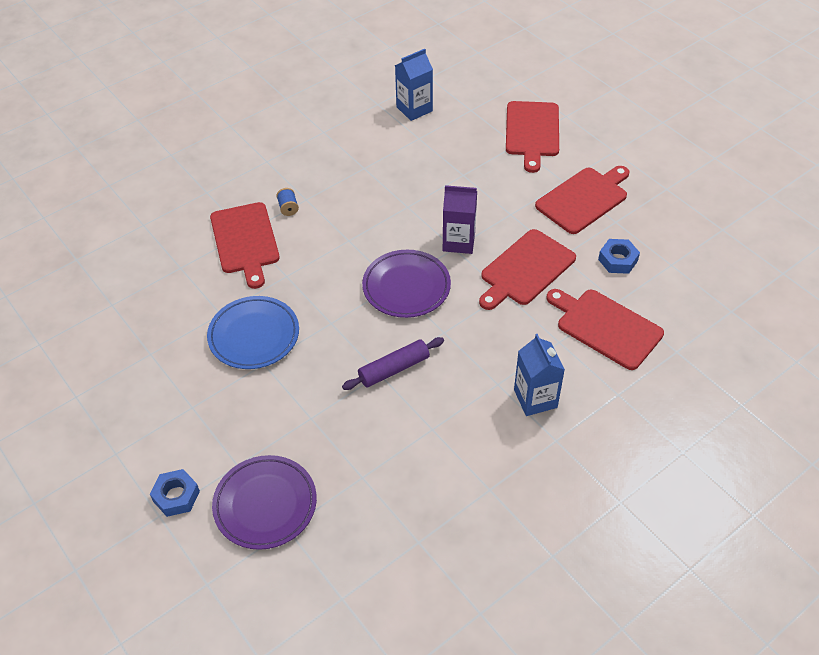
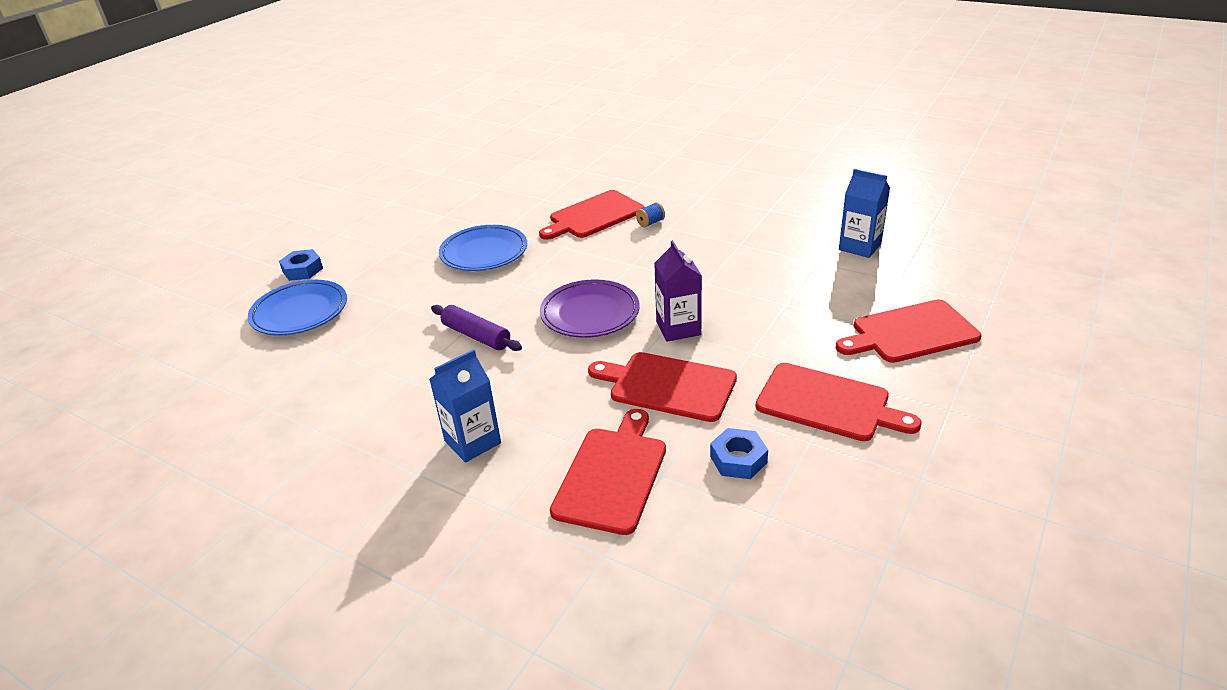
camera: 70 degrees right, 15 degrees down
purple plate [212,455,317,550] -> blue plate [248,280,347,335]

